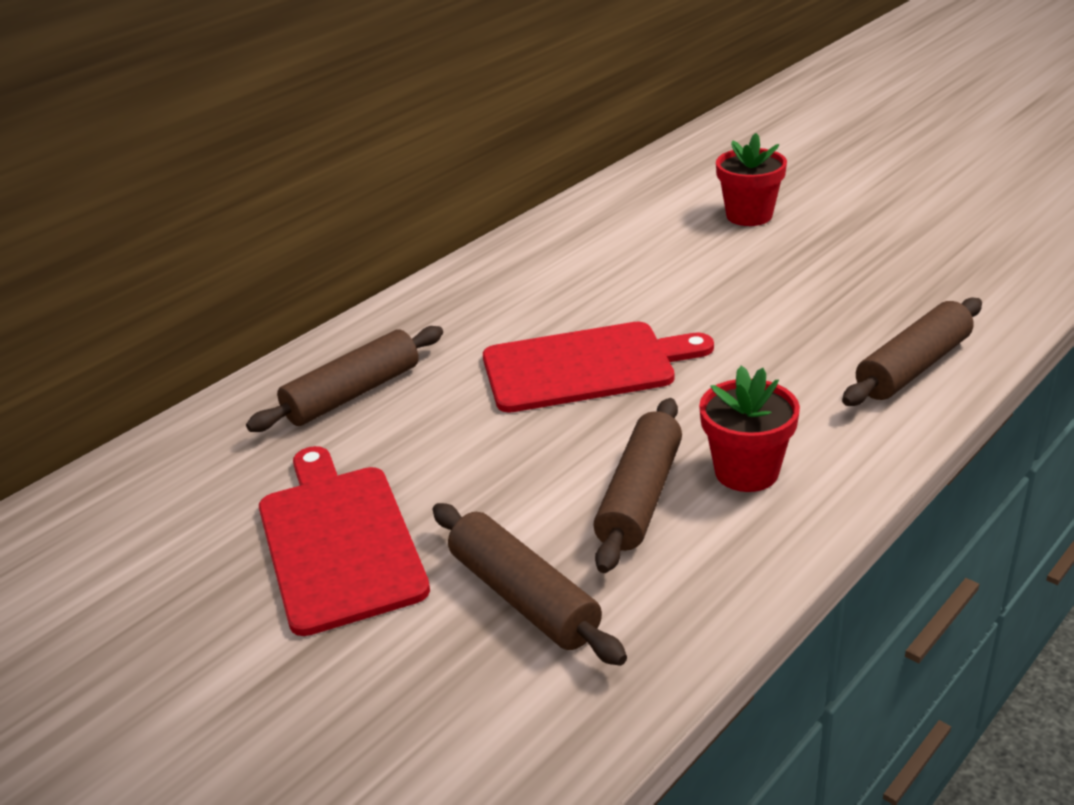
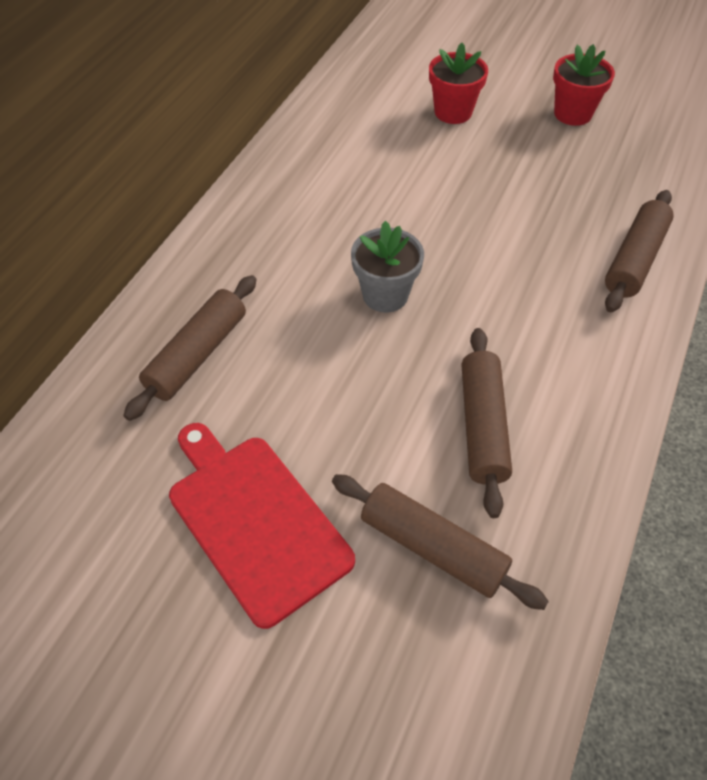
camera: 20 degrees left, 20 degrees up
red cutting board [483,322,714,413] -> grey flower pot [351,221,424,312]
red flower pot [699,366,800,492] -> red flower pot moved to [553,44,615,126]

